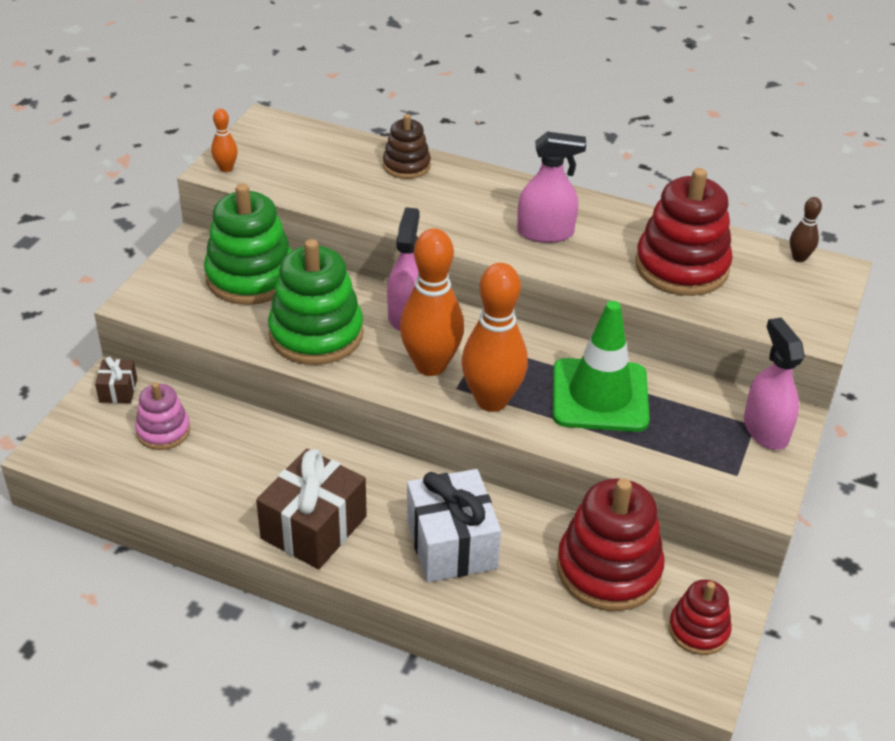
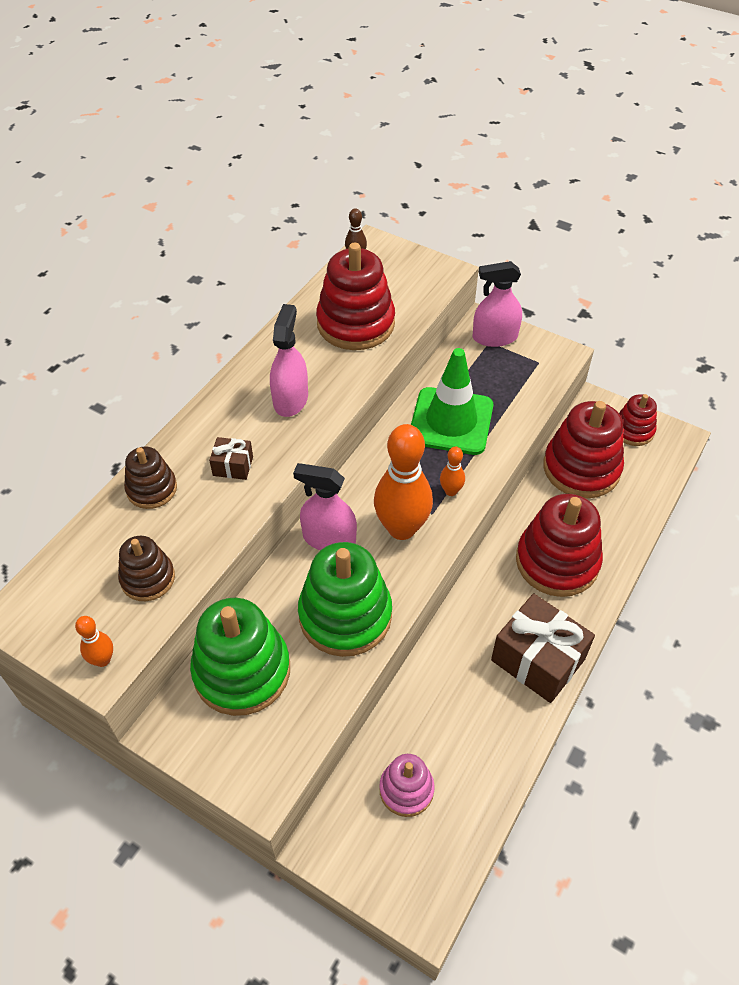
camera: 80 degrees left, 10 degrees up
brown gift [95,357,137,403] -> brown gift moved to [209,437,253,480]
white gift [407,469,501,582] -> red stacking toy [516,494,603,597]
orange bowling pin [462,263,528,412] -> orange bowling pin [440,447,465,496], size x0.45
none -> brown stacking toy [118,536,175,601]

